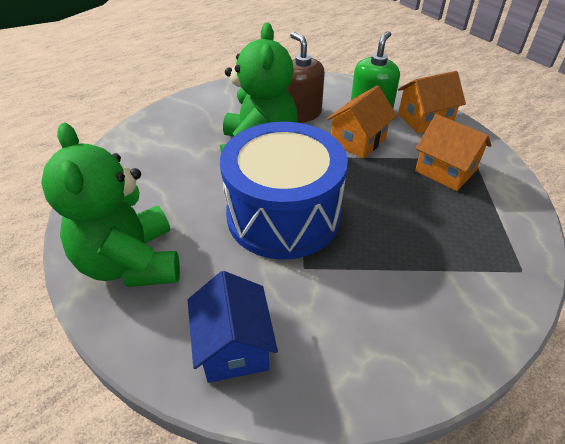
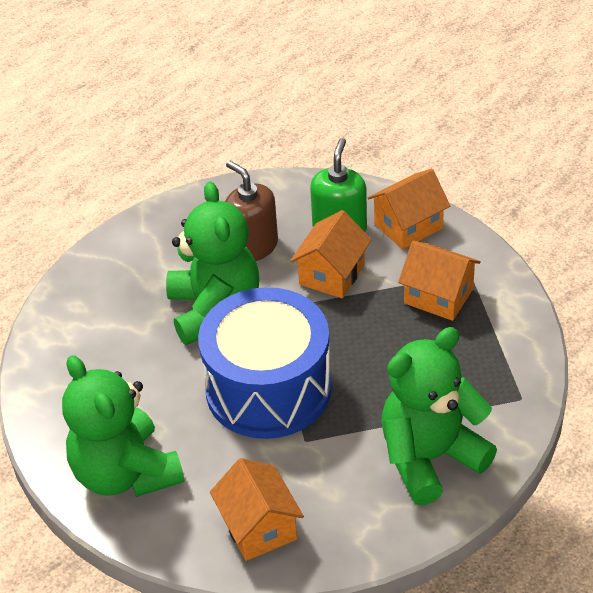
camera: 10 degrees left, 0 degrees up
blue house [188,271,278,383] -> orange house [210,458,304,561]
none -> green teddy bear [381,327,497,506]

